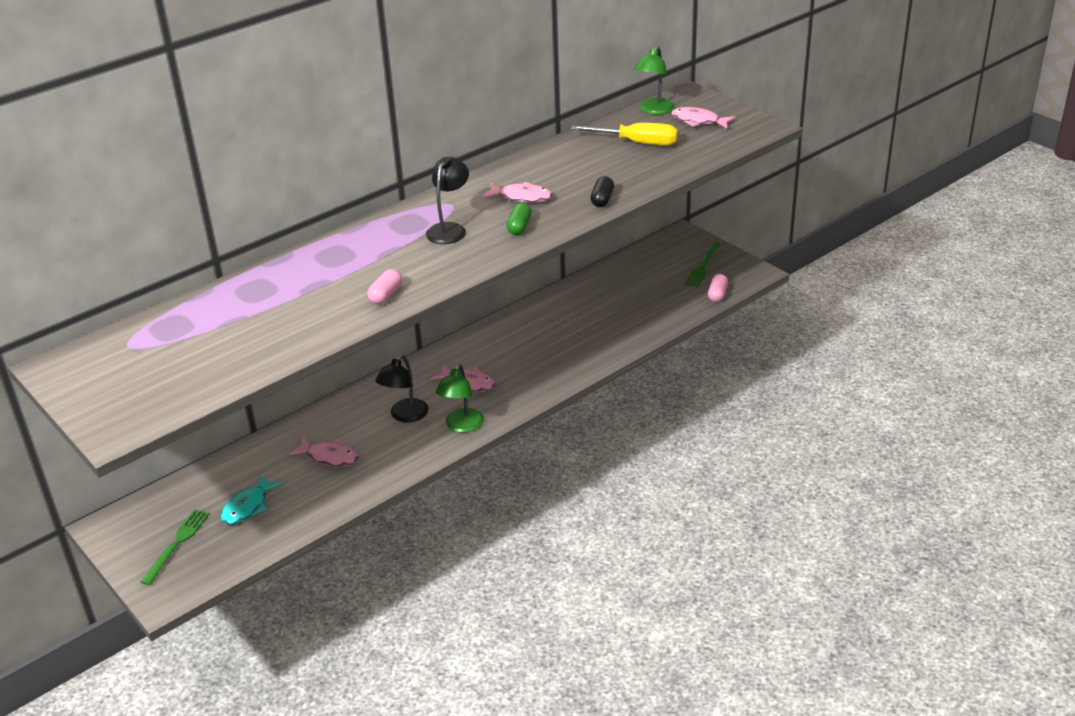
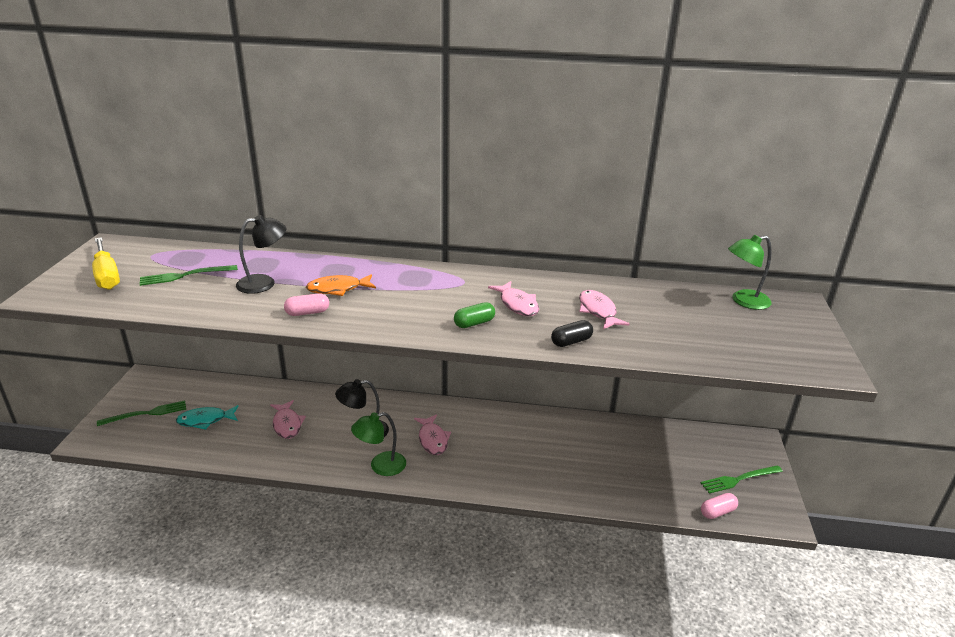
camera: 45 degrees right, 5 degrees down
black lamp [426,157,469,244] -> black lamp moved to [236,215,286,294]
yellow screwdriver [571,123,678,146] -> yellow screwdriver moved to [92,237,120,290]
pink fish [671,107,736,129] -> pink fish moved to [579,290,630,329]
none -> green fork [140,265,238,286]
none -> orange fish [306,274,376,296]

